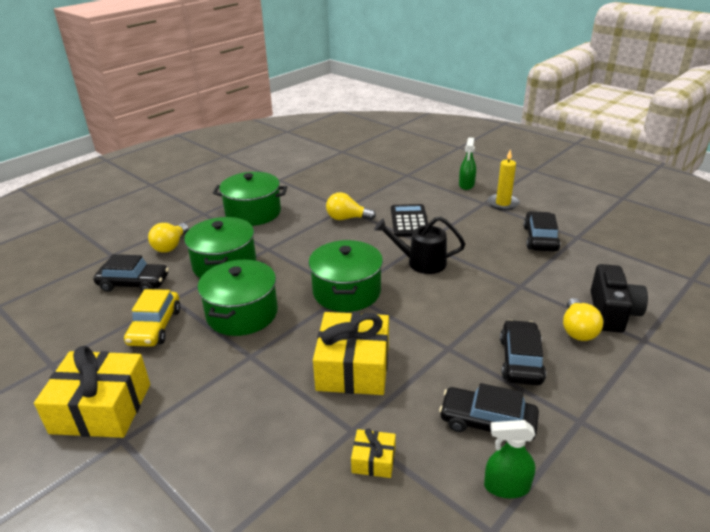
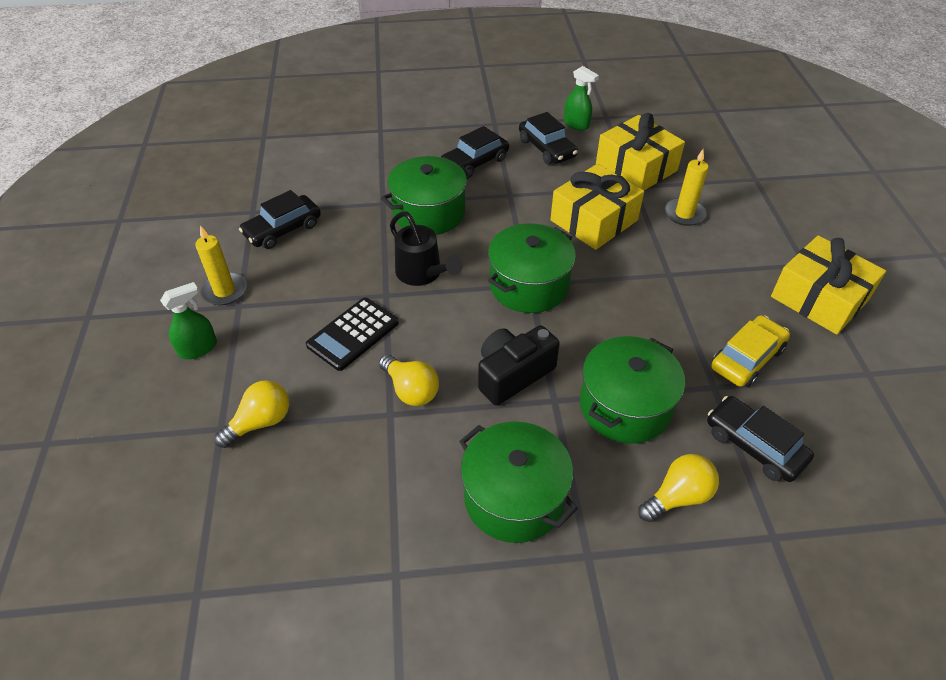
camera: 140 degrees left, 15 degrees up
green pot [198,260,278,336] -> green pot moved to [381,156,473,235]
yellow gift [351,428,396,478] -> yellow gift [596,113,685,190], size x2.15
yellow light bulb [563,298,603,341] -> yellow light bulb moved to [214,380,289,448]
black camera [591,264,648,333] -> black camera moved to [478,325,560,406]
none -> yellow candle [665,149,709,226]

